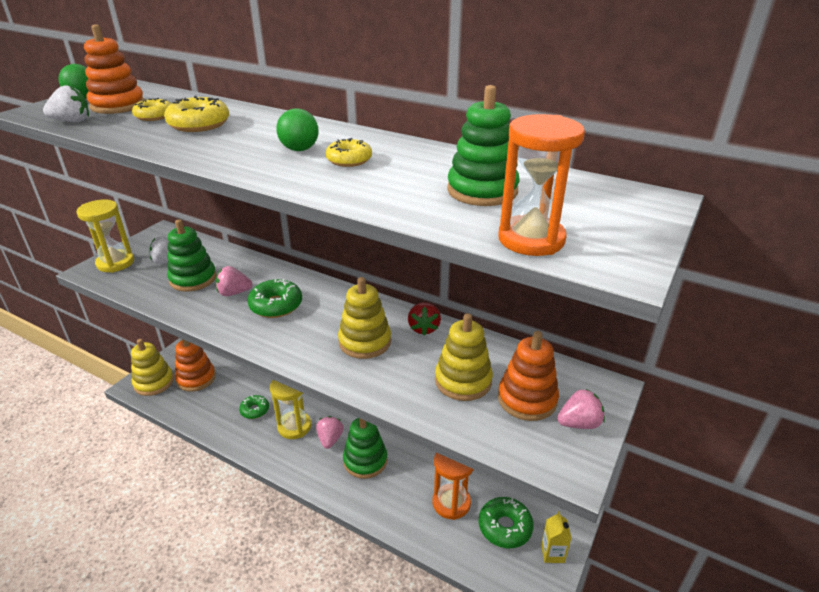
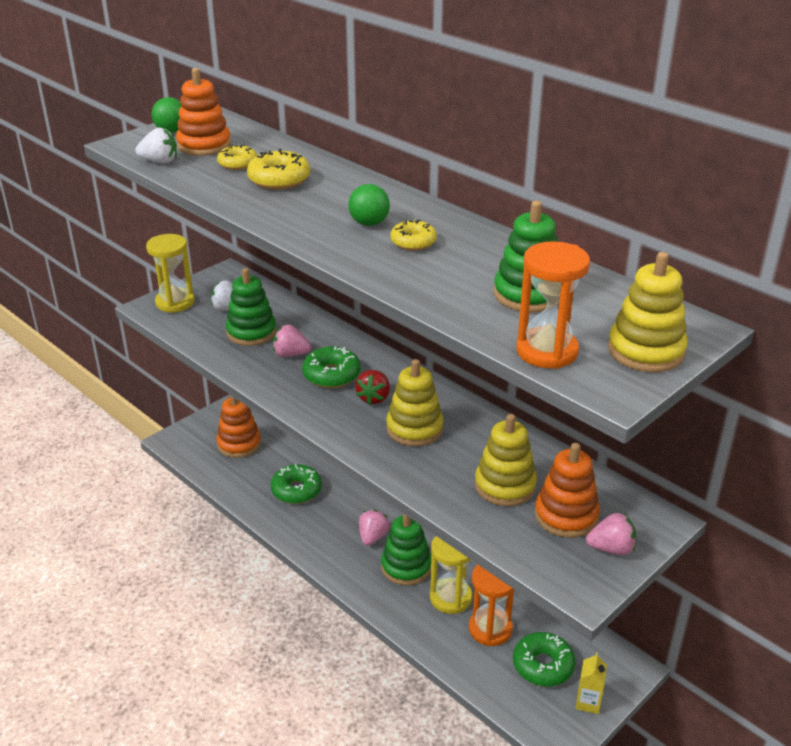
camera: 15 degrees right, 0 degrees up
yellow stacking toy [131,339,174,396] -> yellow stacking toy moved to [608,252,688,372]
green donut [239,395,269,419] -> green donut [271,464,322,504], size x1.52
yellow hourglass [270,380,311,439] -> yellow hourglass moved to [430,536,472,614]
red strawberry [408,302,441,336] -> red strawberry moved to [355,370,390,405]

